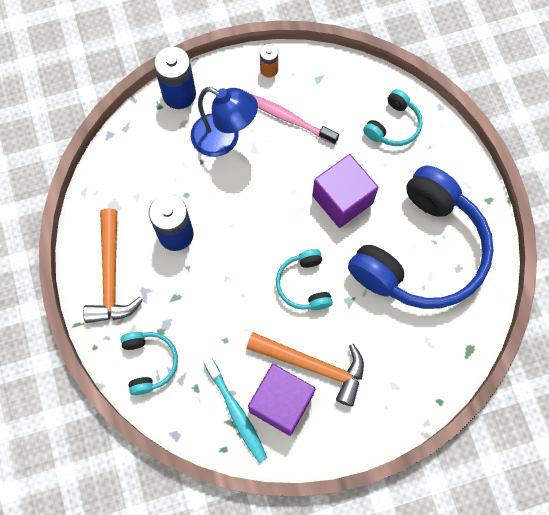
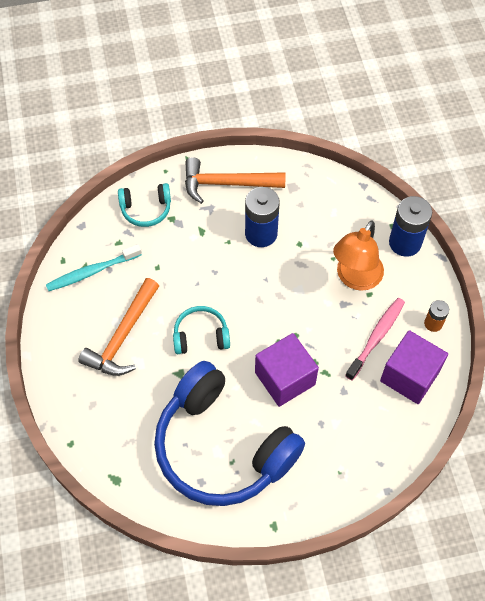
camera: 95 degrees right, 10 degrees down
blue lamp [191,87,258,157] -> orange lamp [333,220,384,291]
purple cube [248,364,316,436] -> purple cube moved to [380,330,448,404]
turquoise headphones [363,89,422,146] -> none

